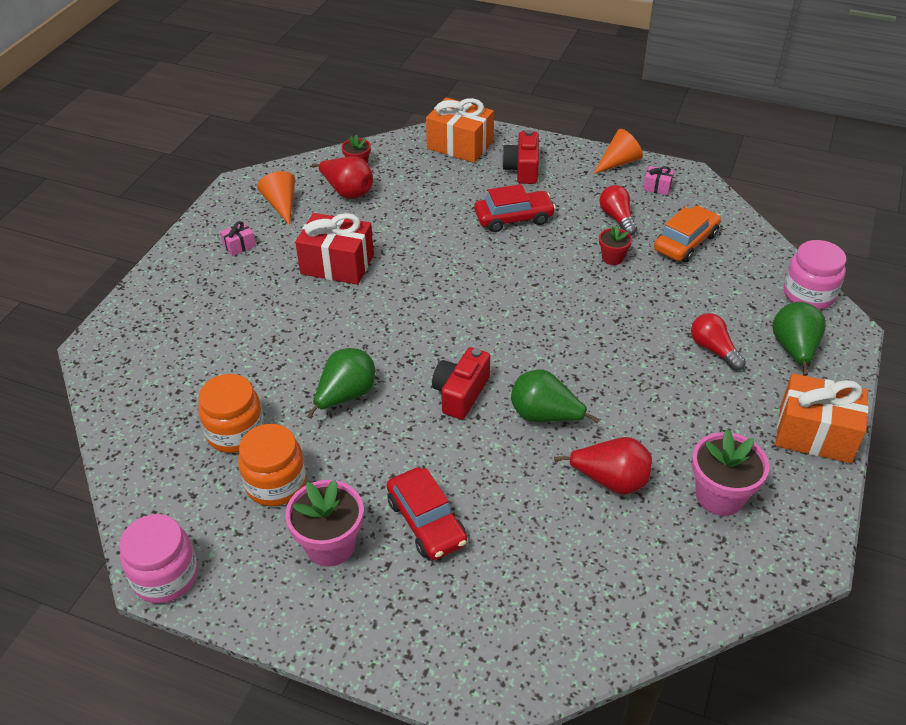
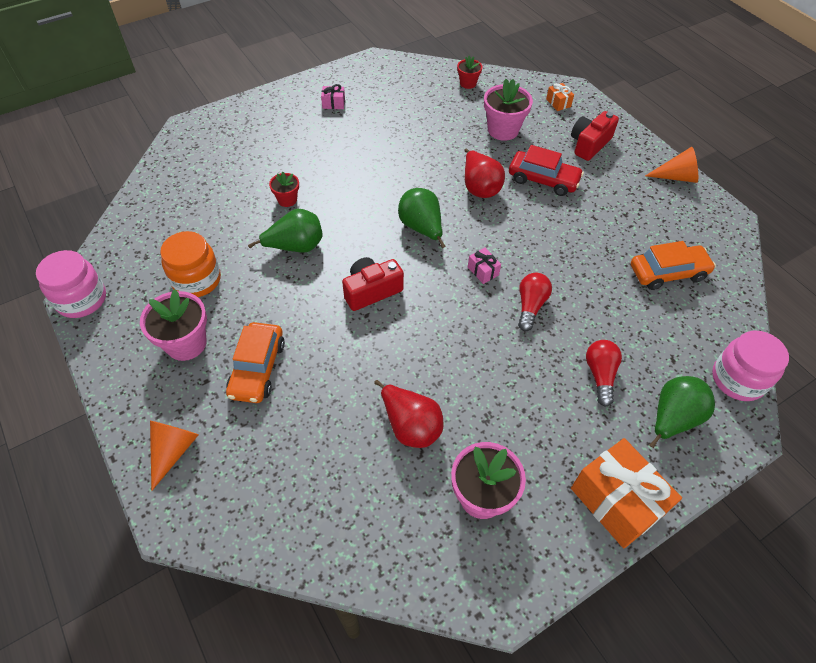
camera: 35 degrees right, 10 degrees up
orange jar [198,374,264,453] -> none
orange cone [257,171,295,225] -> orange cone moved to [150,421,199,491]
red gift [295,213,374,285] -> none
red pear [312,156,373,199] -> red pear moved to [464,149,505,198]
red car [387,467,467,560] -> orange car [226,322,285,403]
orange gift [426,97,494,163] -> orange gift [546,83,574,111], size x0.44
green pear [511,369,600,424] -> green pear moved to [398,188,446,248]
red light bulb [599,185,637,235] -> red light bulb moved to [518,273,552,331]
red flower pot [599,225,632,265] -> red flower pot moved to [269,172,299,207]
pink gift [643,166,674,195] -> pink gift moved to [468,248,501,284]
none -> pink flower pot [484,79,533,141]

